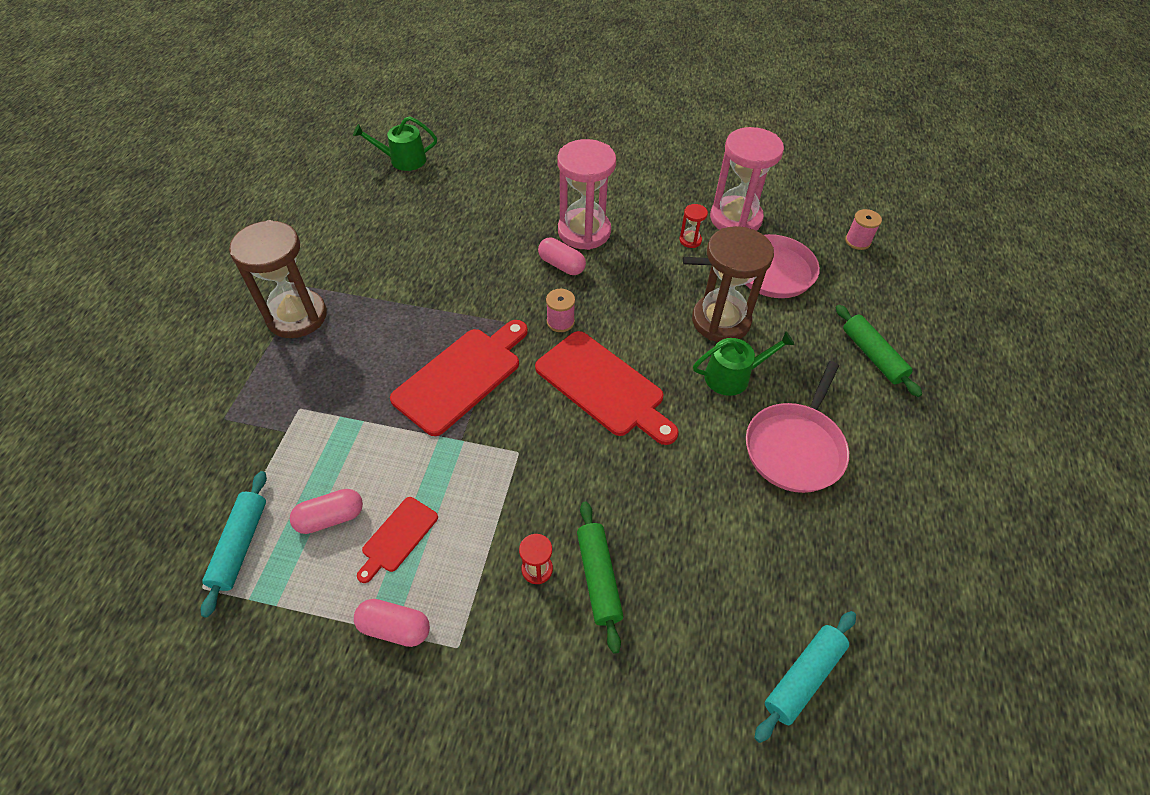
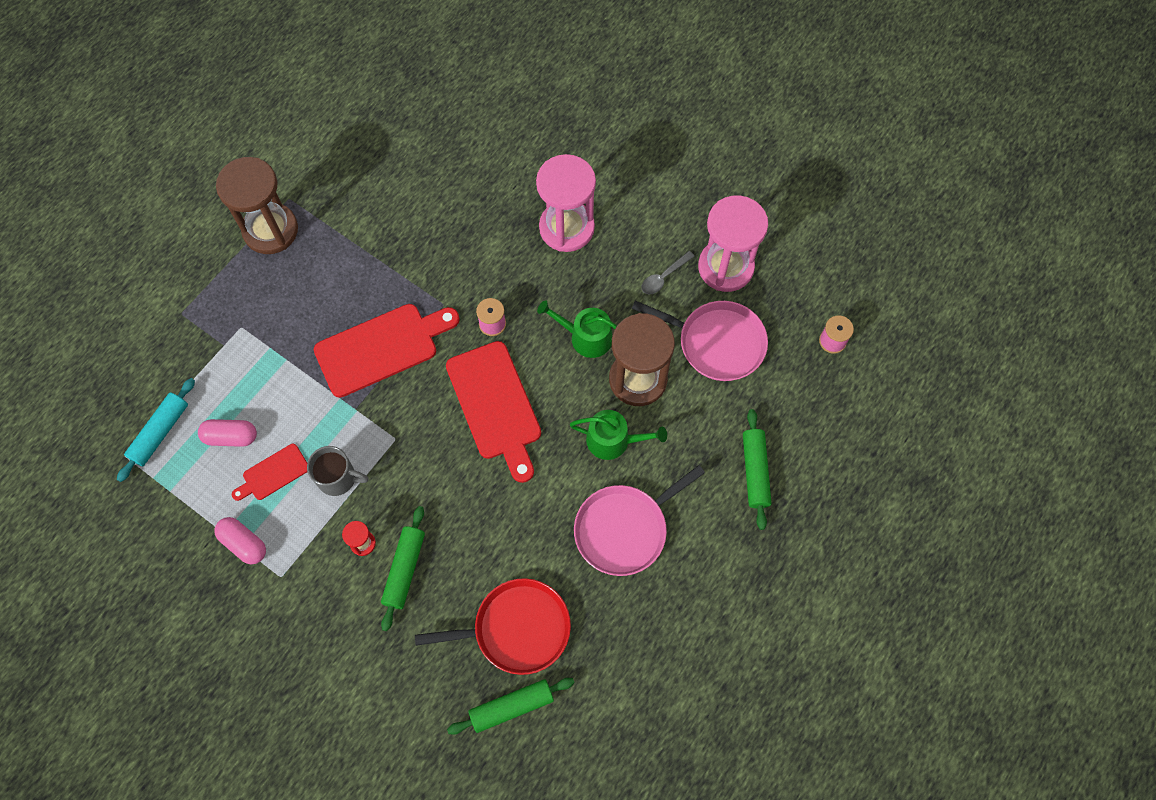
camera: 25 degrees right, 15 degrees up
green watering can [353,116,437,171] -> green watering can moved to [537,300,617,358]
pink capsule [538,237,586,275] -> none
red hourglass [680,204,708,248] -> grey spoon [641,251,695,294]
turquoise rolling pin [754,611,856,743] -> green rolling pin [447,678,574,735]
none -> grey mug [307,446,369,496]
none -> red pan [415,578,571,675]

